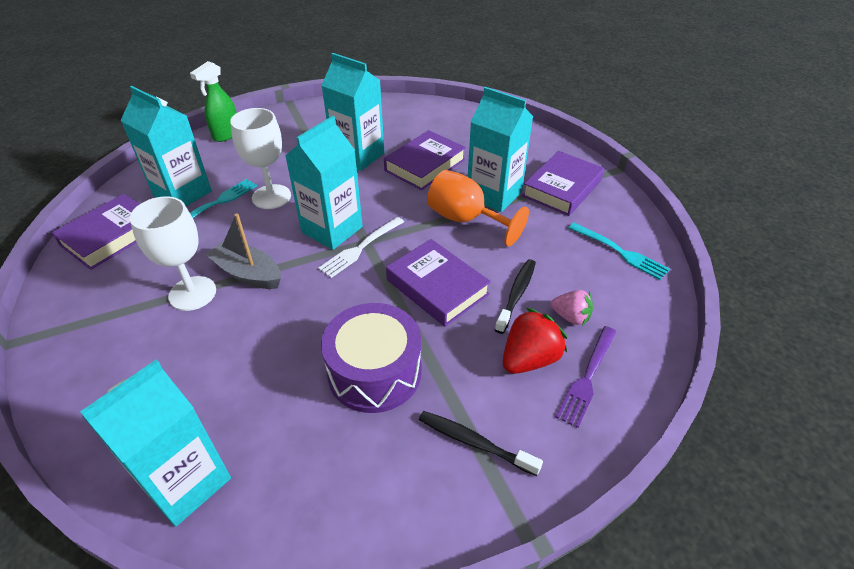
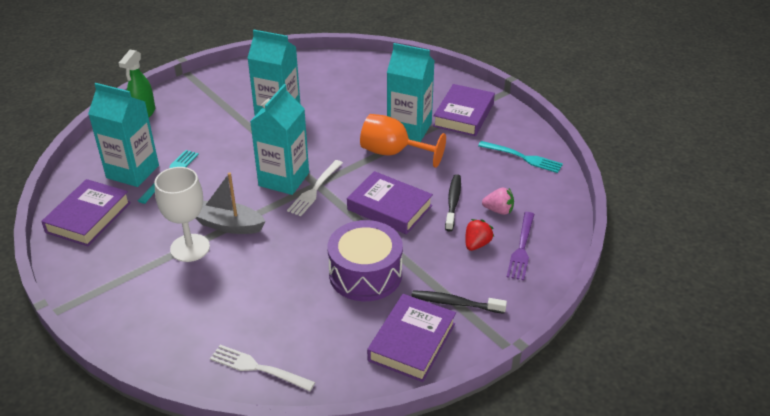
camera: 15 degrees left, 5 degrees down
turquoise carton [80,360,231,527] -> white fork [210,345,315,391]
white goblet [230,108,291,209] -> none
purple book [384,130,466,190] -> purple book moved to [367,294,456,382]
red strawberry [503,308,567,374] -> red strawberry [465,219,494,251], size x0.65

